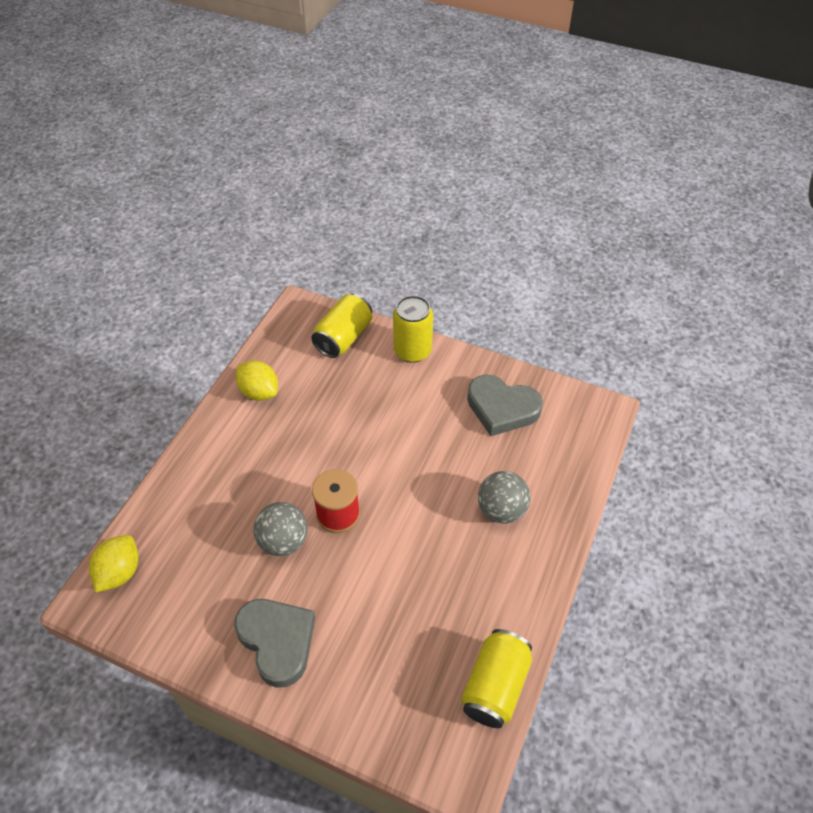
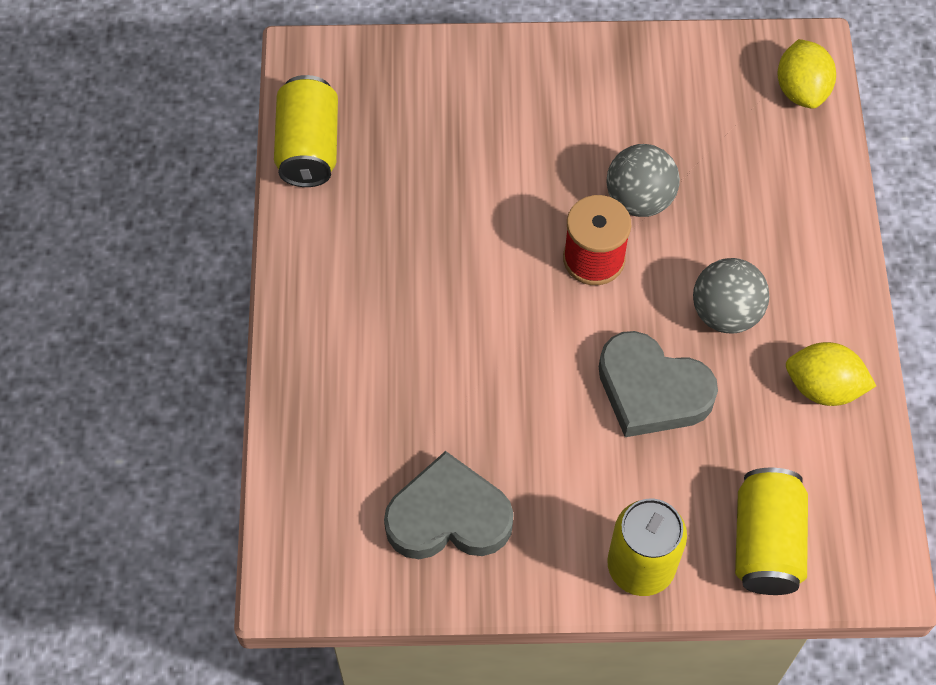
camera: 155 degrees right, 10 degrees up
grey heart [234,599,315,688] -> grey heart moved to [599,331,718,437]
grey ball [478,471,530,523] -> grey ball moved to [693,258,770,333]

